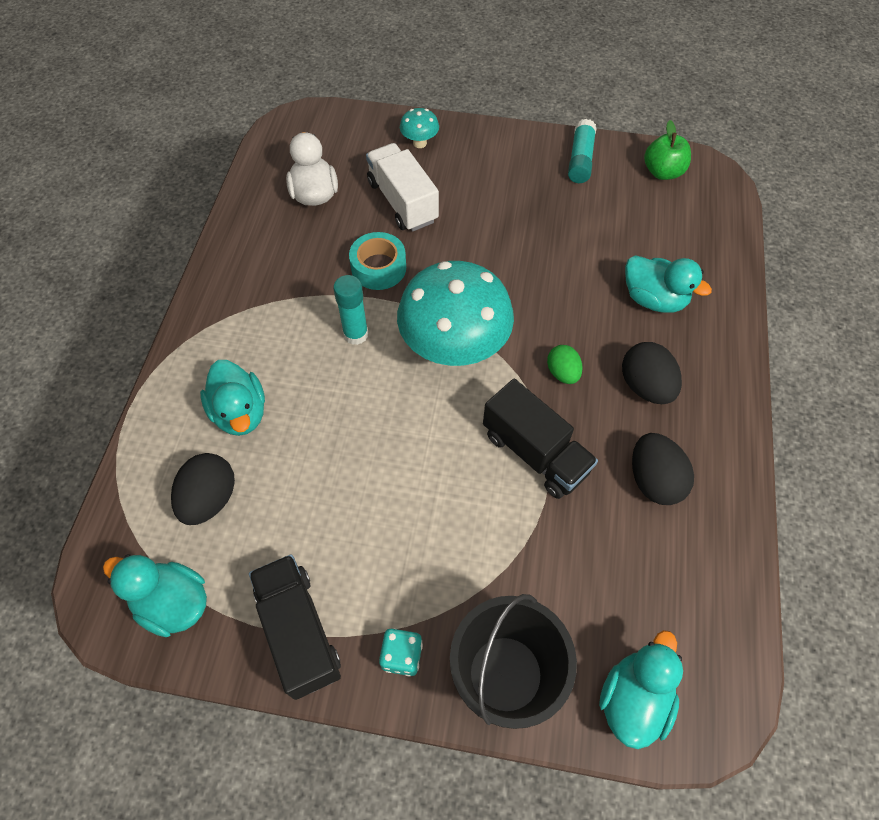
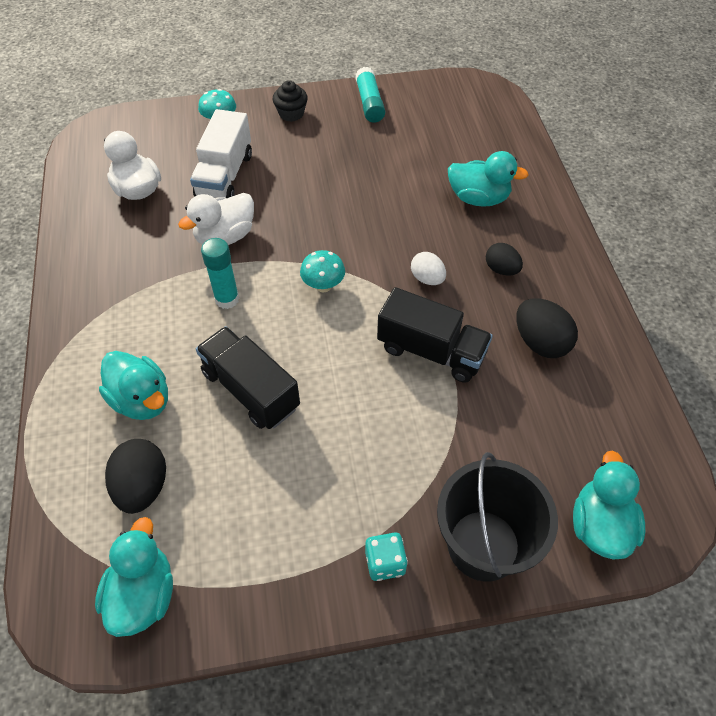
camera: 20 degrees left, 5 degrees down
turquoise duck [103,554,207,637] -> turquoise duck turned 90 degrees clockwise [95,517,173,637]
black truck [249,554,341,700] -> black truck moved to [196,326,300,429]
turquoise tape [349,232,406,290] -> white duck [178,193,254,245]
white truck [366,143,439,232] -> white truck turned 120 degrees counterclockwise [190,109,252,198]
turquoise mushroom [397,261,514,366] -> turquoise mushroom [300,250,345,293], size x0.42
green egg [547,345,583,384] -> white egg [411,252,446,285]
black egg [622,342,682,404] -> black egg [486,243,523,276], size x0.64
green apple [644,120,691,180] -> none
none -> black cupcake [273,80,308,122]

